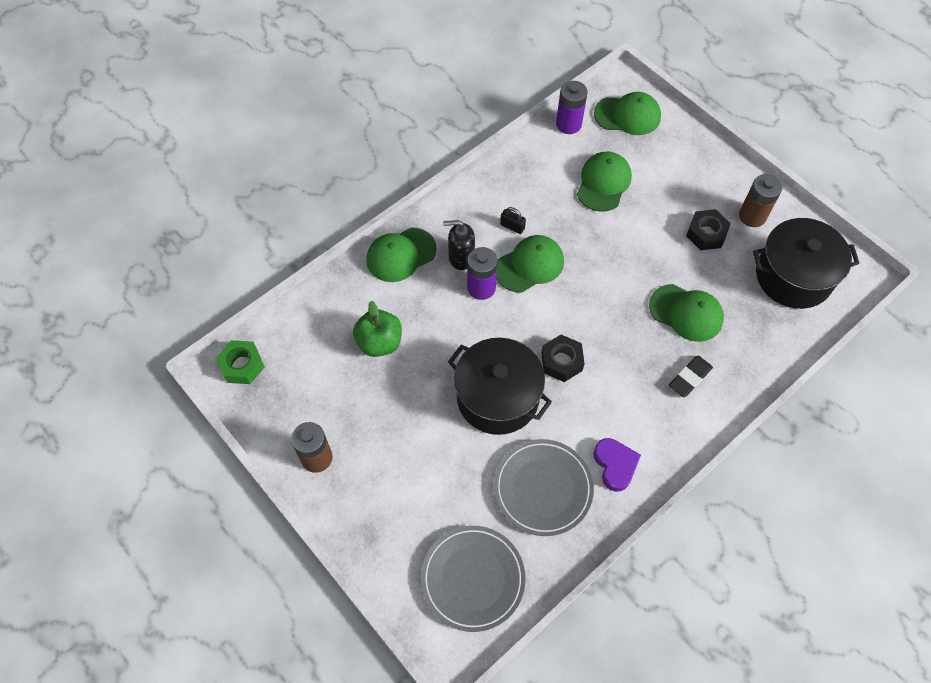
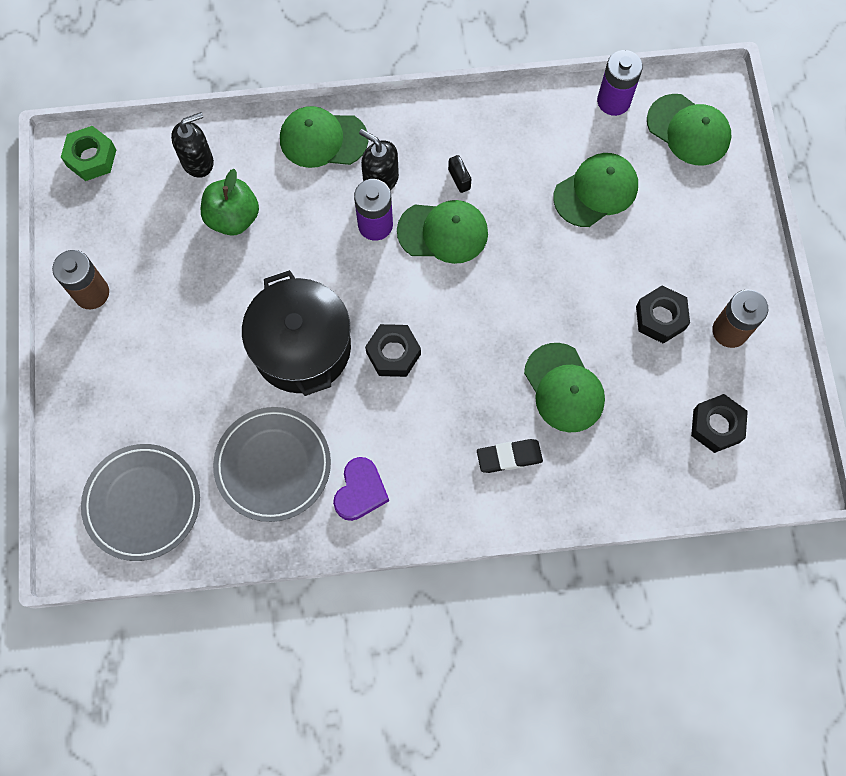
camera: 35 degrees right, 10 degrees up
black pot [753,218,860,309] -> black nut [691,394,748,453]
none -> black soap dispenser [171,112,214,178]

